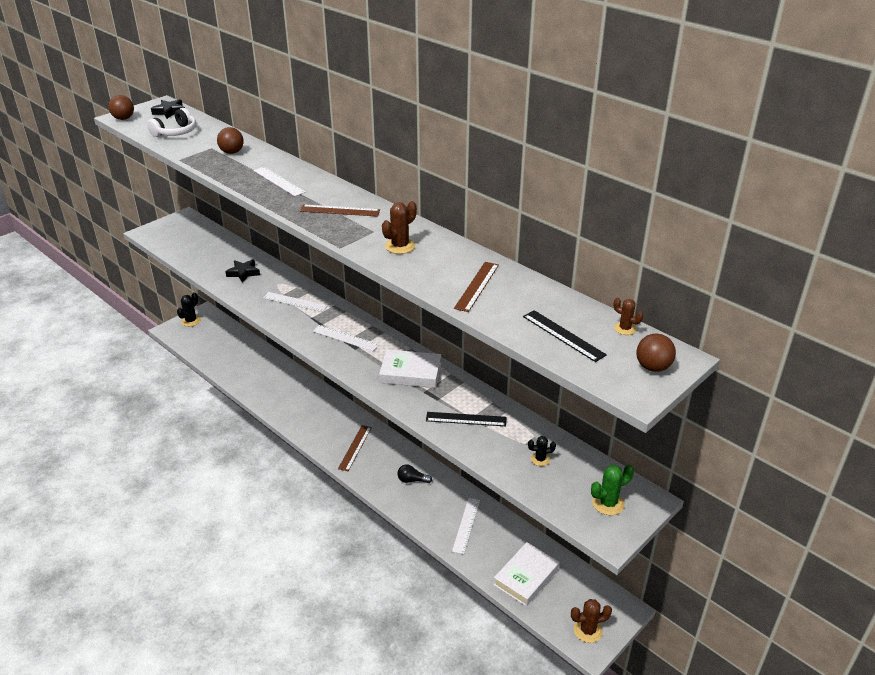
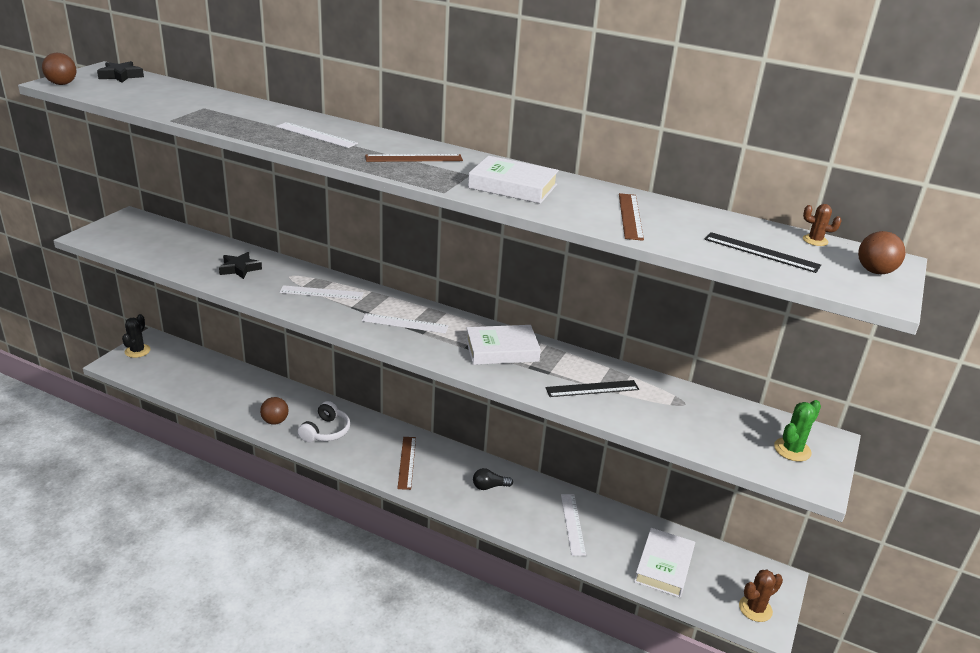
camera: 20 degrees left, 5 degrees down
white headphones [147,108,196,137] -> white headphones moved to [298,401,350,442]
brown ball [217,127,244,154] -> brown ball moved to [260,397,289,425]
brown cactus [382,201,417,254] -> white book [468,156,559,204]
black cactus [528,436,556,466] -> none

